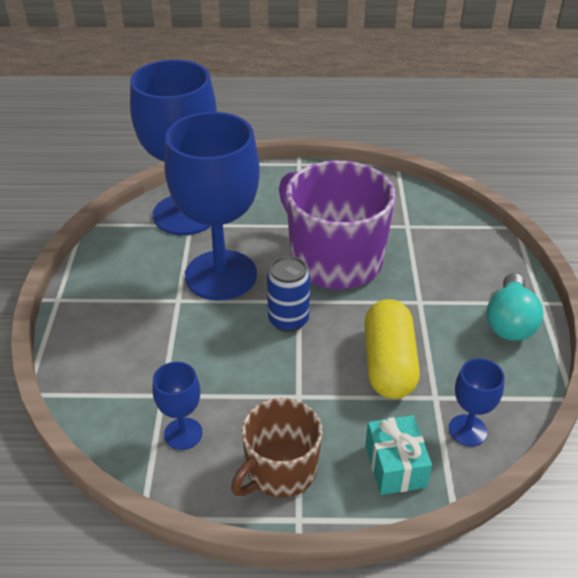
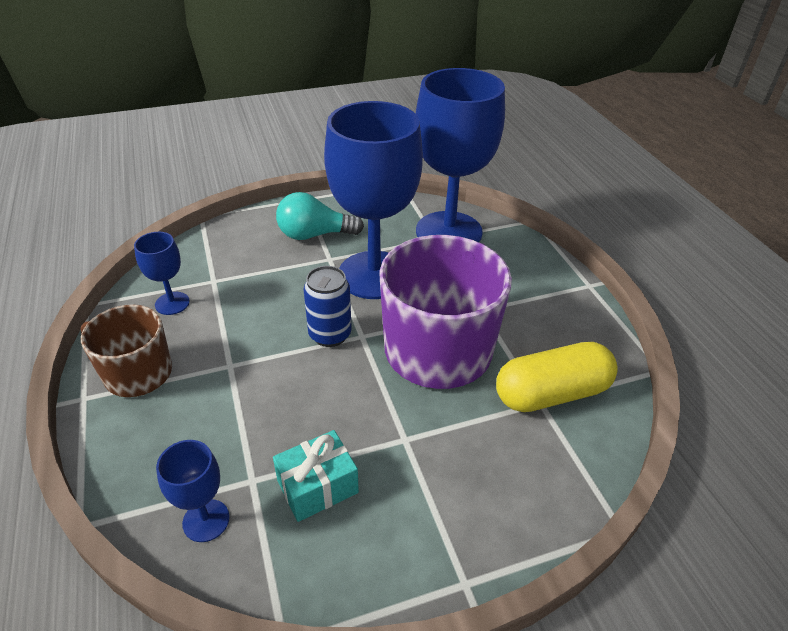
camera: 70 degrees right, 0 degrees up
yellow capsule [364,299,420,399] -> yellow capsule moved to [496,342,618,412]
turquoise gift [365,415,432,495] -> turquoise gift moved to [273,430,359,522]
turquoise light bulb [487,273,543,341] -> turquoise light bulb moved to [276,192,364,240]

